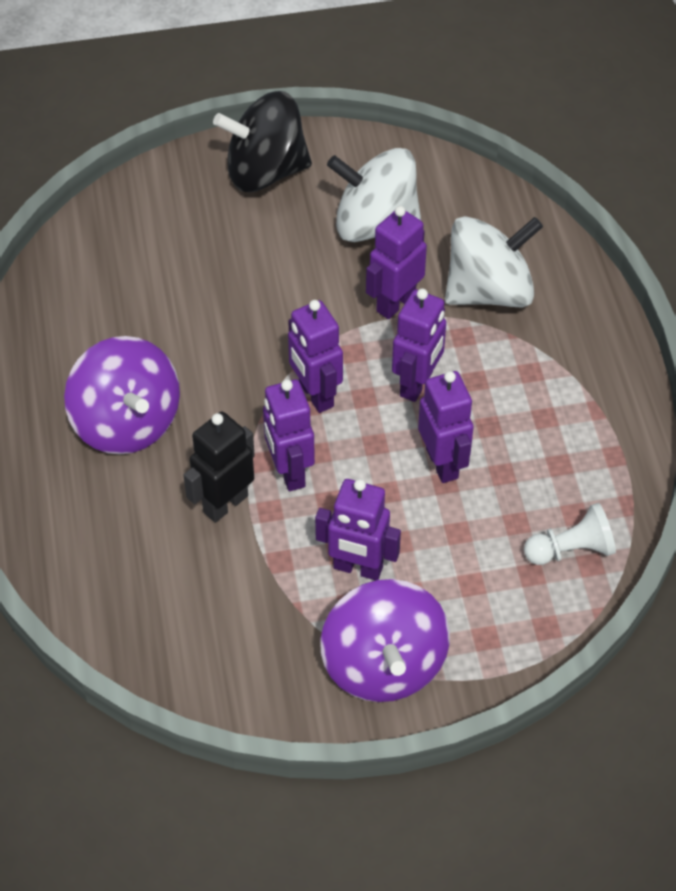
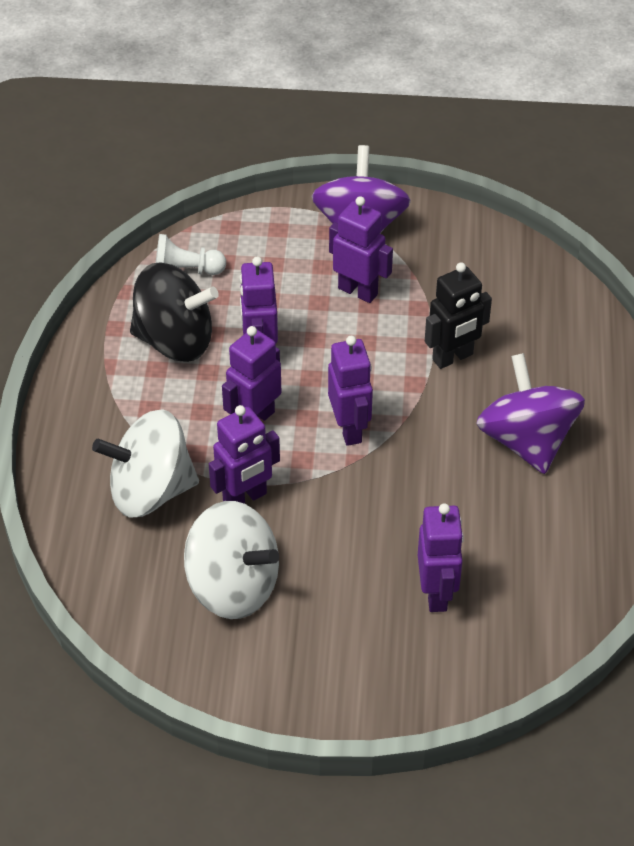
camera: 165 degrees left, 5 degrees down
black spinning top [213,91,312,192] -> black spinning top moved to [130,263,219,362]
purple robot [263,379,315,491] -> purple robot moved to [418,503,464,612]

